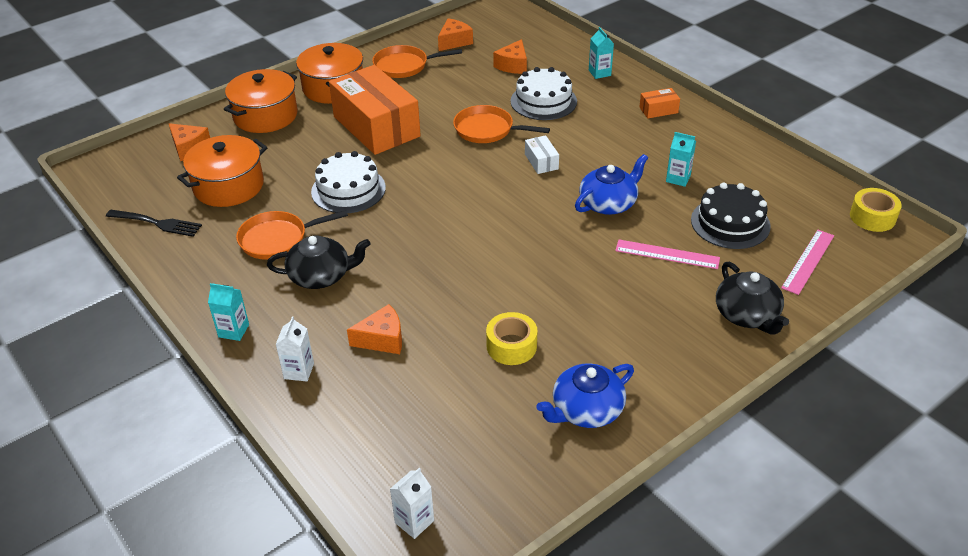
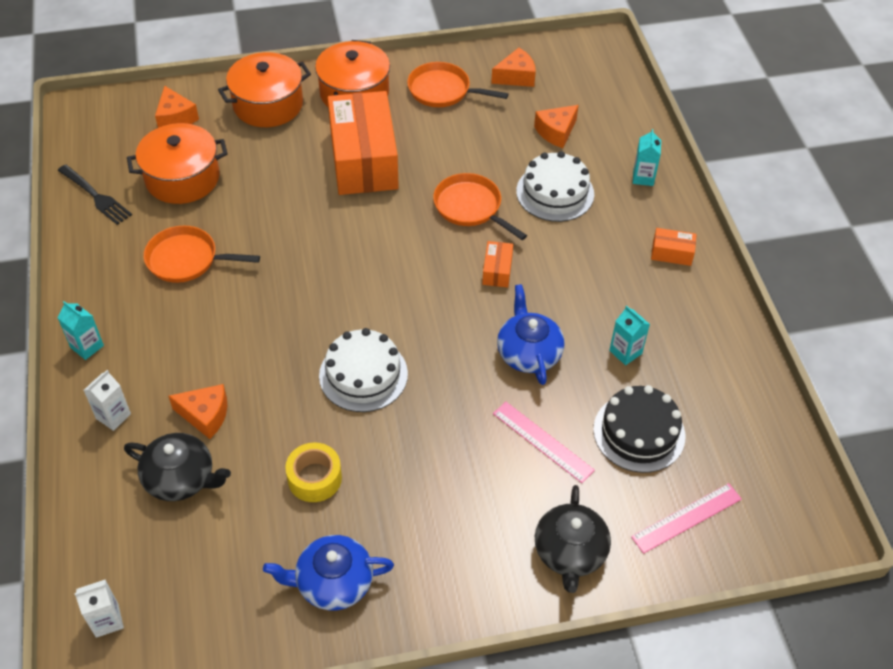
camera: 25 degrees right, 10 degrees up
black teapot [267,236,370,289] -> black teapot moved to [124,433,231,501]
white cake [311,151,386,213] -> white cake moved to [319,328,408,412]
white box [525,135,559,174] -> orange box [482,241,513,288]
blue teapot [575,154,648,215] -> blue teapot turned 90 degrees counterclockwise [497,284,565,385]
yellow tape [850,188,902,232] -> none

